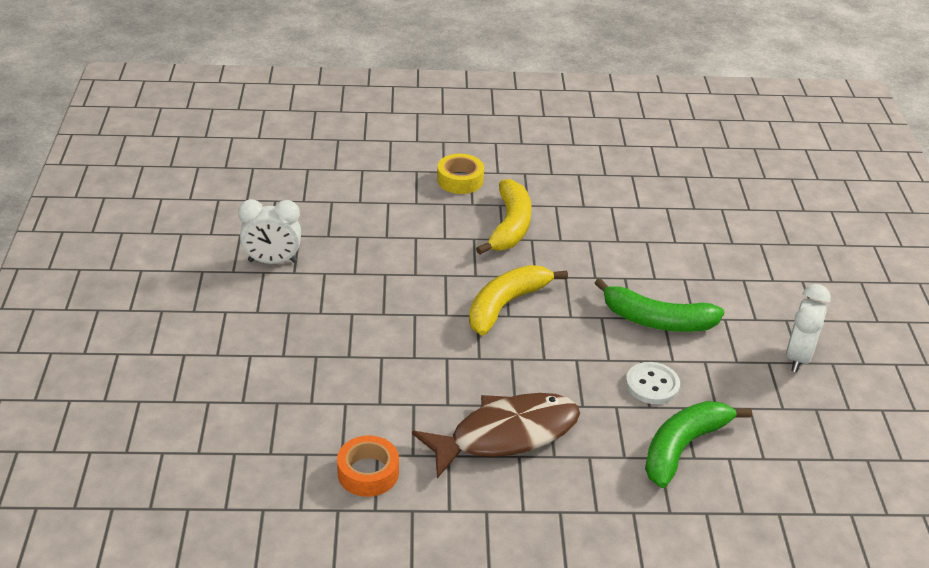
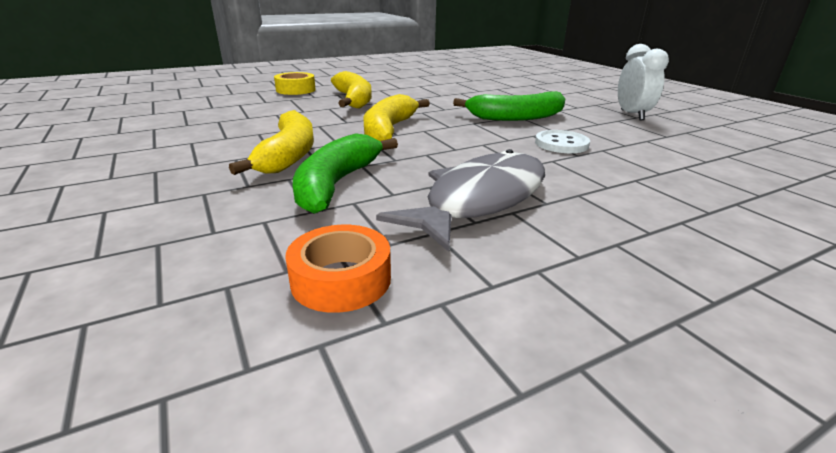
camera: 25 degrees left, 10 degrees down
white clock [238,199,301,264] -> none
brown fish [412,393,580,478] -> grey fish [376,149,545,252]
green banana [645,401,752,488] -> green banana moved to [293,133,398,214]
none -> yellow banana [229,110,314,175]

